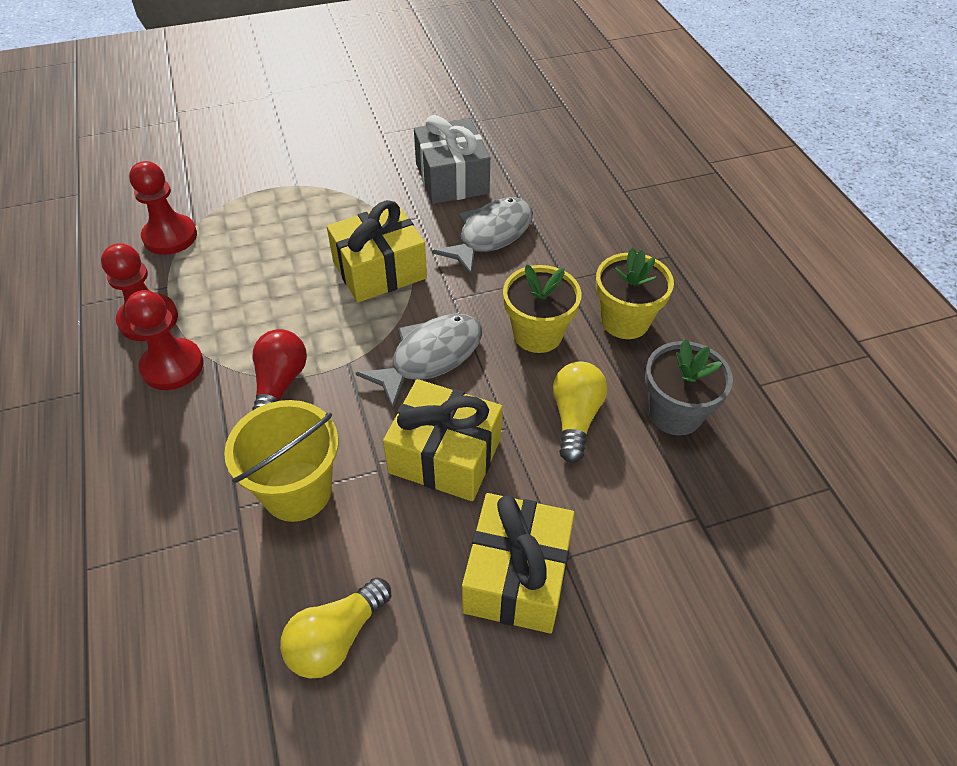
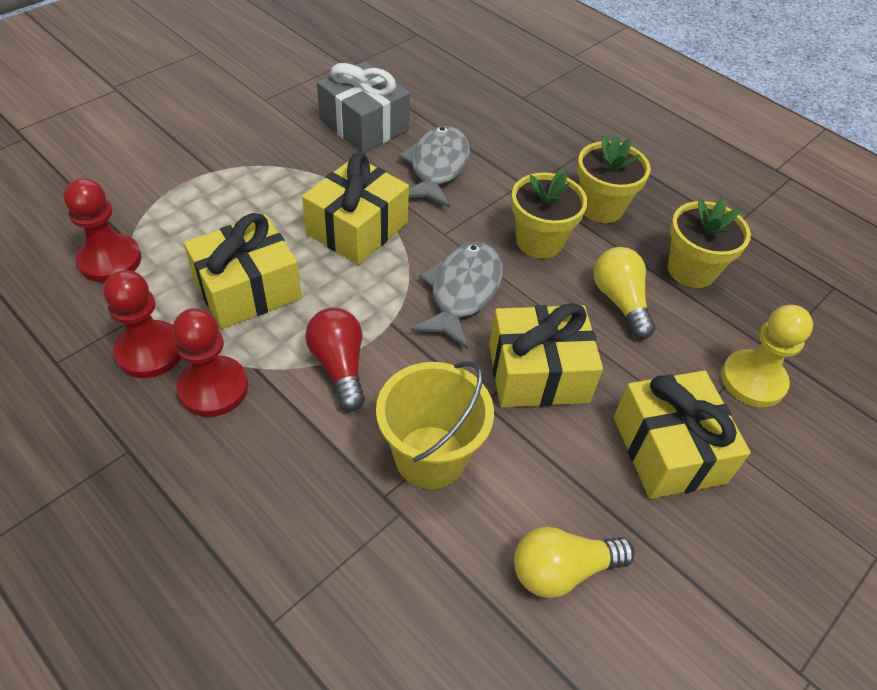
camera: 30 degrees left, 0 degrees up
yellow light bulb [280,577,391,679] -> yellow light bulb turned 60 degrees clockwise [514,527,635,598]
grey flower pot [645,339,733,436] -> yellow flower pot [668,198,751,288]
none -> yellow gift [184,213,302,329]
none -> yellow pawn [721,305,813,407]

